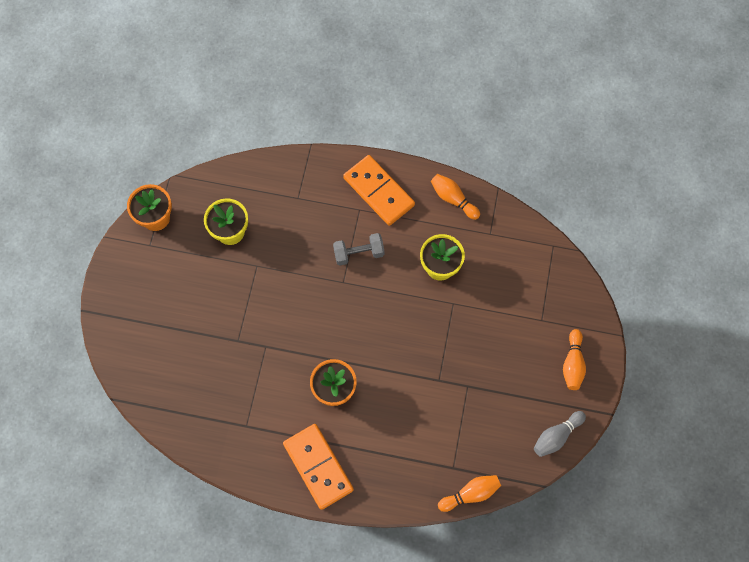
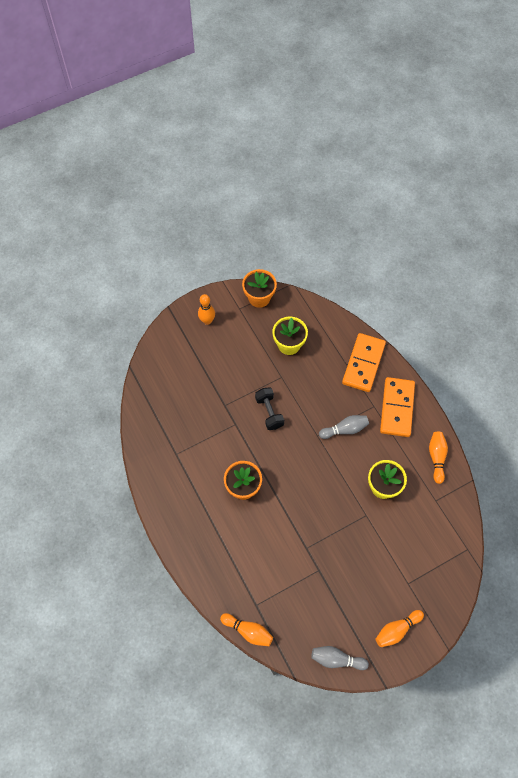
camera: 50 degrees right, 5 degrees down
orange domino [283,424,354,510] -> orange domino moved to [342,333,386,392]
grey dumbbell [333,233,384,266] -> grey bowling pin [319,415,369,439]
none -> orange bowling pin [198,294,215,325]
none -> black dumbbell [255,387,284,430]

